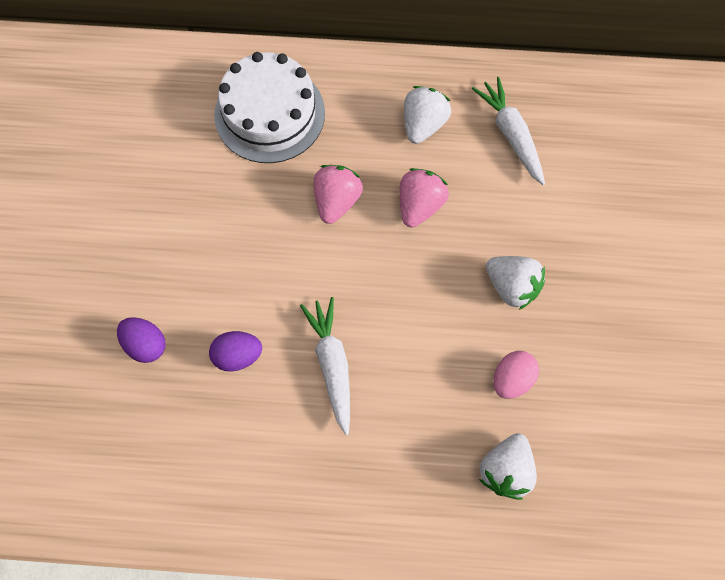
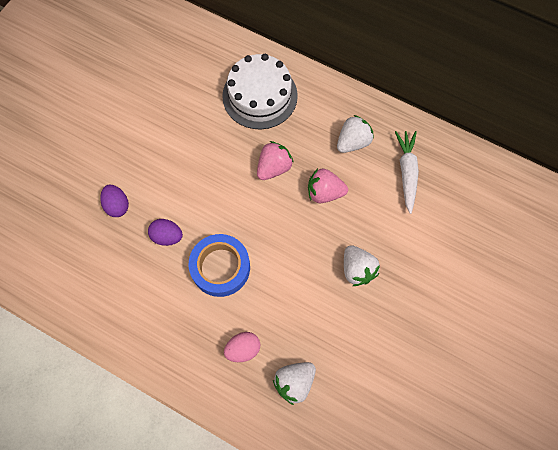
camera: 25 degrees right, 0 degrees up
white carrot [300,297,350,435] -> blue tape [189,234,250,297]
pink strawberry [400,168,449,227] -> pink strawberry turned 135 degrees counterclockwise [308,169,348,203]
pink egg [493,351,539,399] -> pink egg moved to [224,332,260,362]

